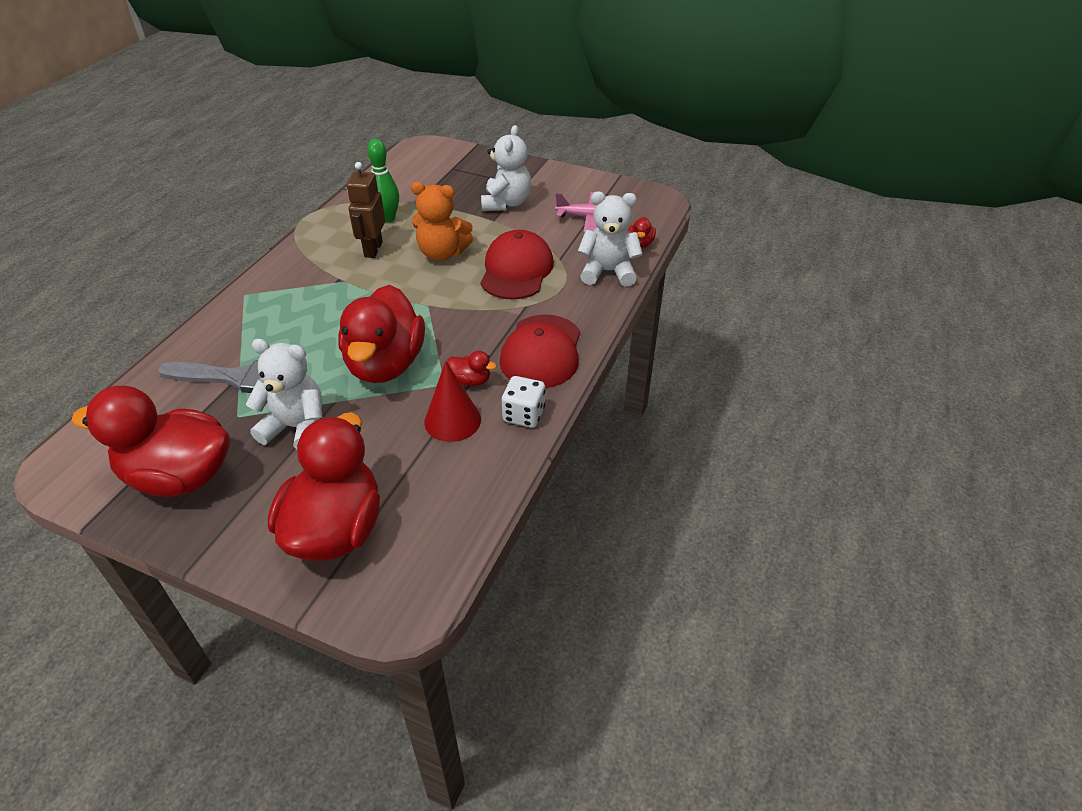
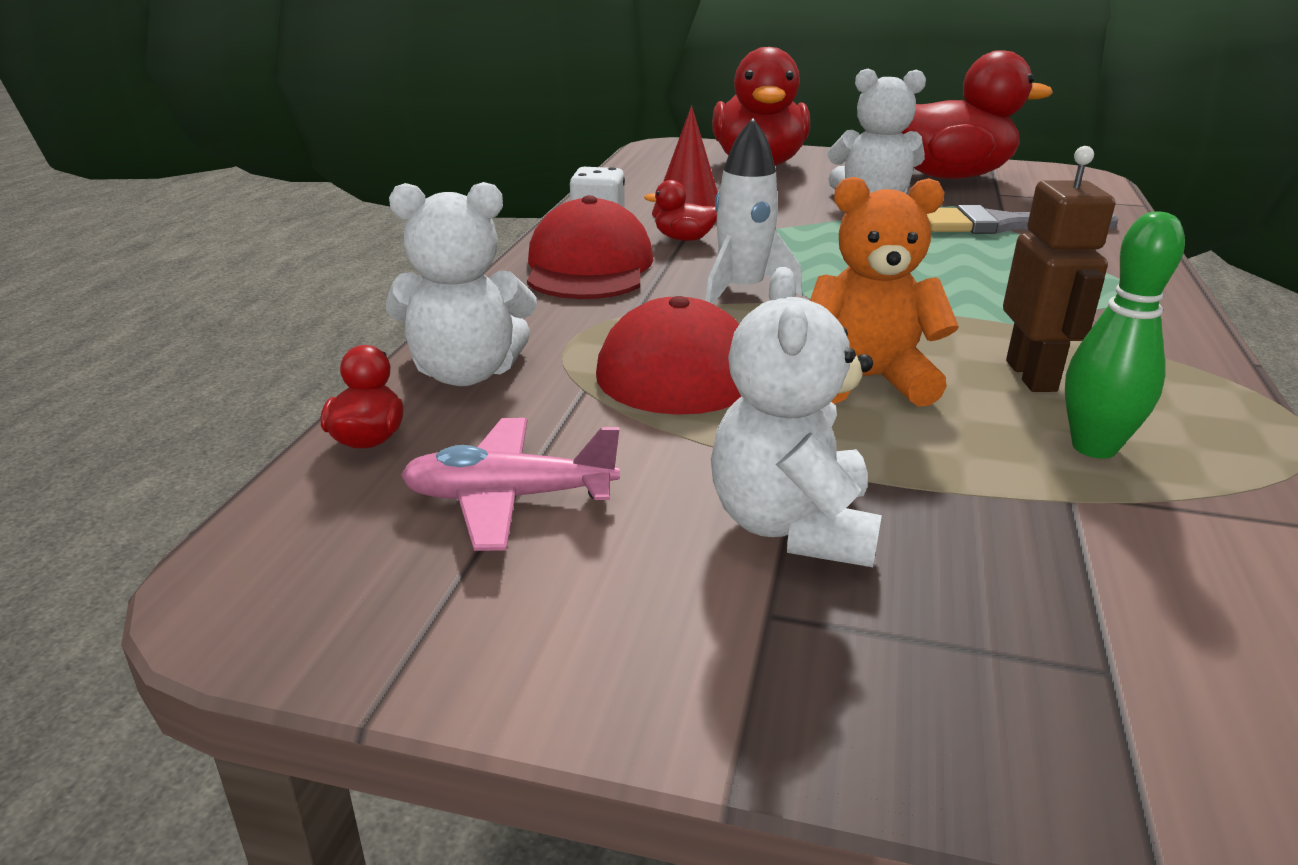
camera: 170 degrees right, 15 degrees down
red duck [338,285,425,383] -> none
none -> white rocket [706,118,802,304]

